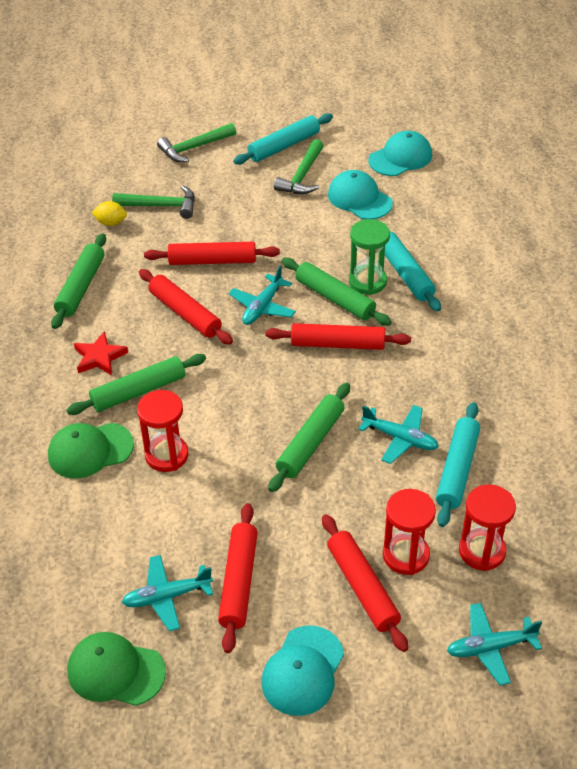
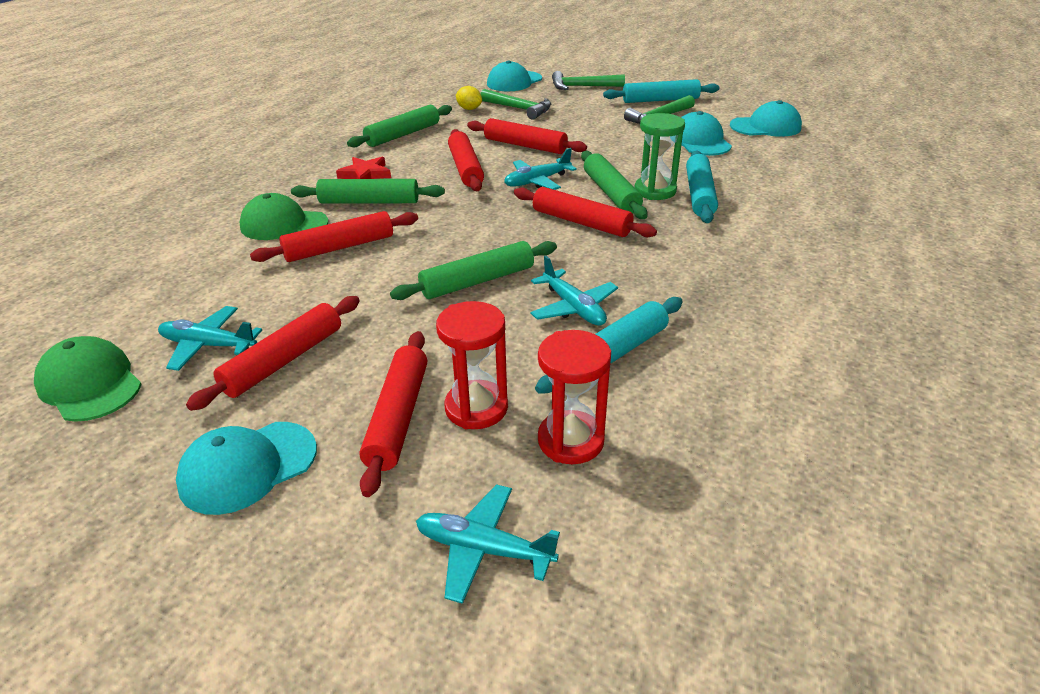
camera: 30 degrees right, 10 degrees down
red hourglass [137,390,189,472] -> red rolling pin [250,211,418,262]
none -> turquoise cap [487,60,542,91]

